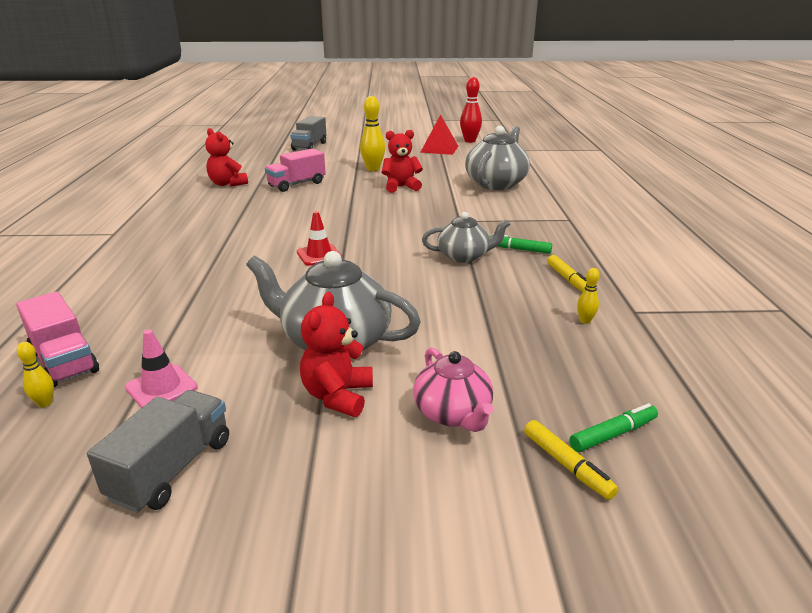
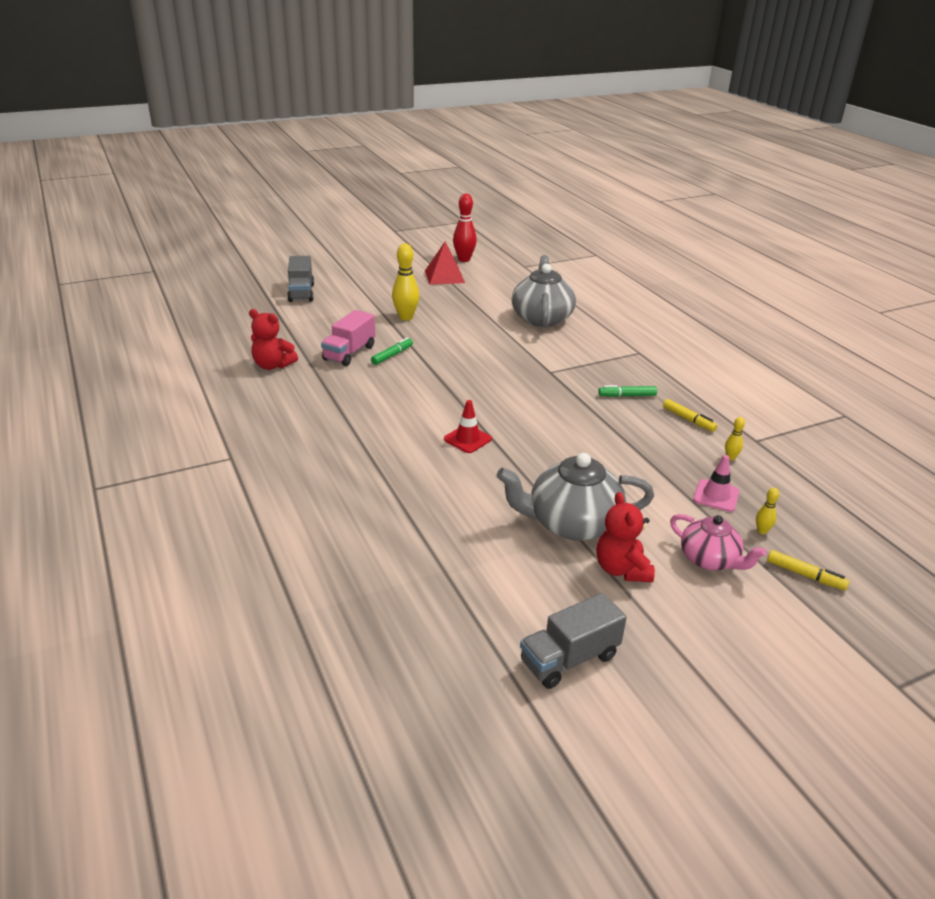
camera: 25 degrees left, 5 degrees up
pink truck [16,292,99,387] -> none
yellow bowling pin [17,342,54,407] -> yellow bowling pin moved to [756,488,779,534]
grey truck [87,390,229,513] -> grey truck turned 120 degrees counterclockwise [520,593,627,689]
pink traffic cone [125,329,198,408] -> pink traffic cone moved to [693,455,739,512]
red teddy bear [382,130,423,193] -> none
grey teapot [422,212,510,263] -> none
green marker [569,403,658,452] -> green marker moved to [371,337,413,365]

